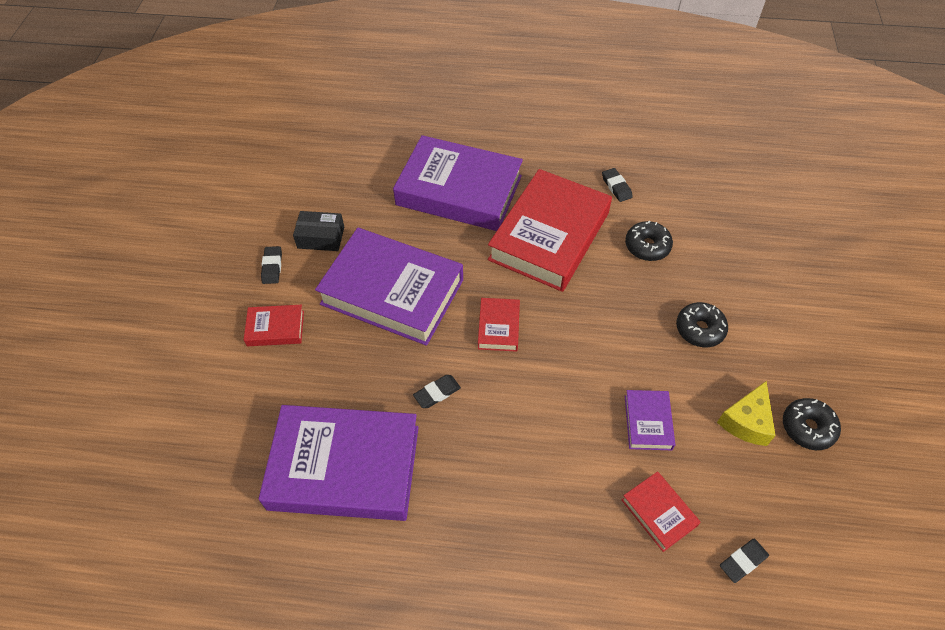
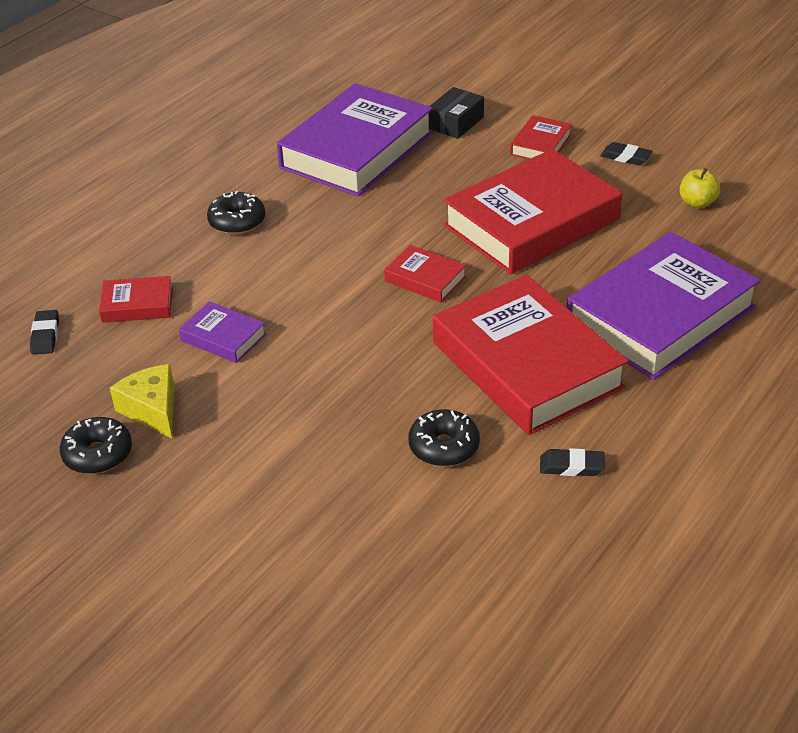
camera: 120 degrees right, 15 degrees down
black box [293,211,344,251] -> black box moved to [429,87,484,139]
purple book [315,228,463,346] -> red book [443,149,622,274]
black eraser [413,375,461,408] -> none
black donut [676,302,728,347] -> black donut moved to [207,191,265,235]
none -> yellow apple [680,168,720,208]

